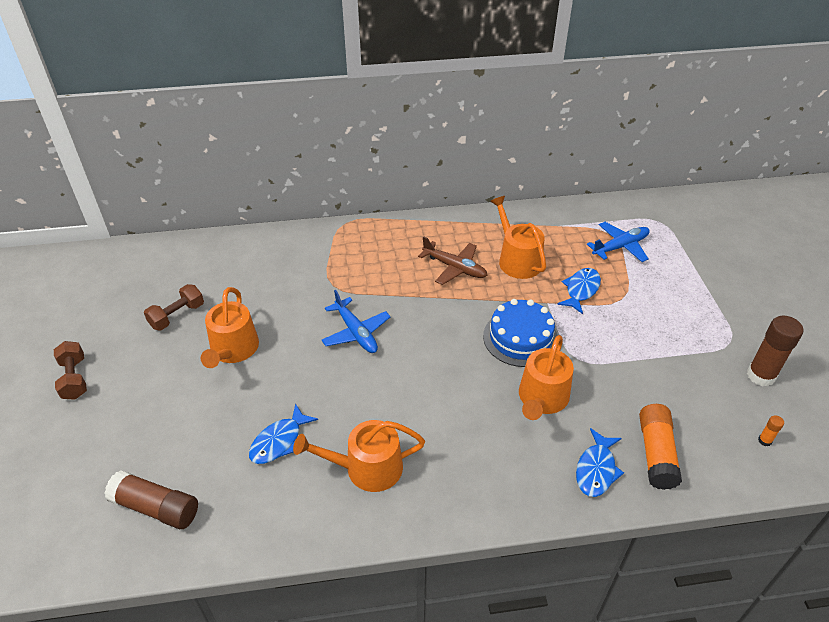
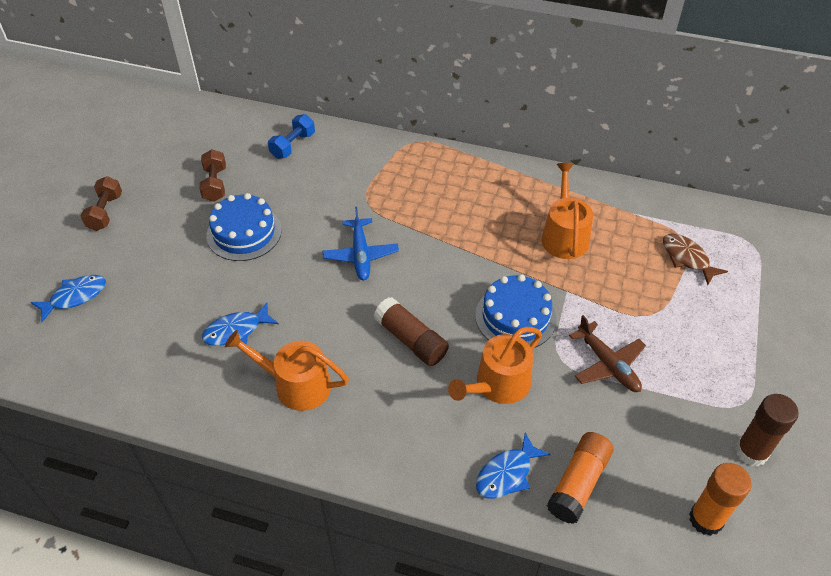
camera: 25 degrees right, 5 degrees up
brown glue stick [105,470,198,529] -> brown glue stick moved to [373,297,449,366]
brown dumbbell [144,284,204,330] -> brown dumbbell turned 75 degrees counterclockwise [199,149,226,202]
orange watering can [201,287,259,368] -> blue cake [206,193,282,261]
brown plane [418,236,487,285] -> brown plane moved to [569,315,646,392]
blue fish [557,268,601,314] -> blue fish moved to [31,275,106,323]
blue plane [587,222,650,262] -> brown fish [663,234,728,285]
orange glue stick [758,415,784,447] -> orange glue stick [689,463,752,536], size x2.29
none -> blue dumbbell [268,114,315,159]

